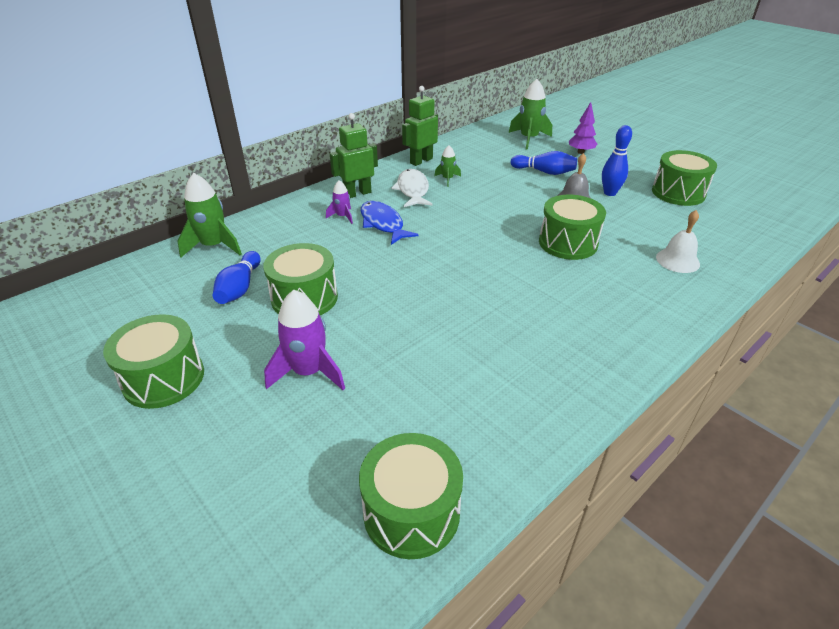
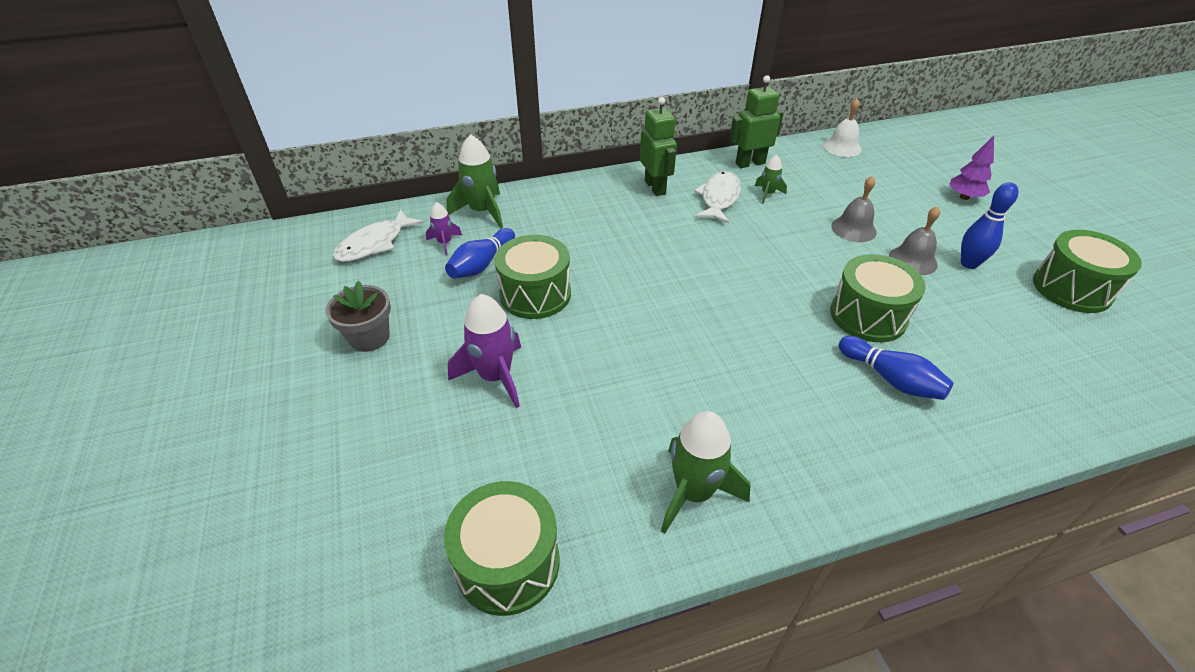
camera: 25 degrees right, 5 degrees up
green drum [103,314,204,409] -> grey flower pot [326,281,391,352]
purple rocket [326,180,353,224] -> purple rocket moved to [426,202,462,255]
green robot [330,113,378,198] -> green robot turned 75 degrees clockwise [640,97,677,196]
blue fish [361,201,418,245] -> none
green rocket [509,79,552,150] -> green rocket moved to [661,411,750,534]
blue bowling pin [510,151,577,175] -> blue bowling pin moved to [839,336,953,400]
white bell [656,210,700,273] -> white bell moved to [823,98,861,157]
none -> white fish [333,209,424,262]
none -> grey bell [831,176,877,242]

